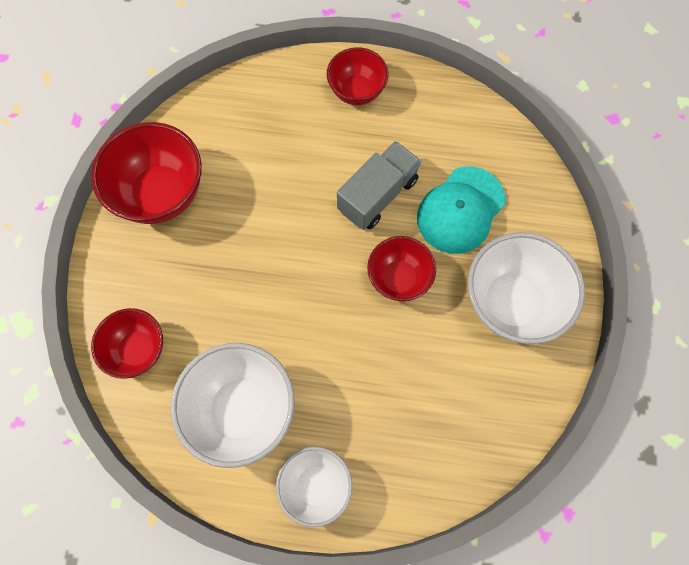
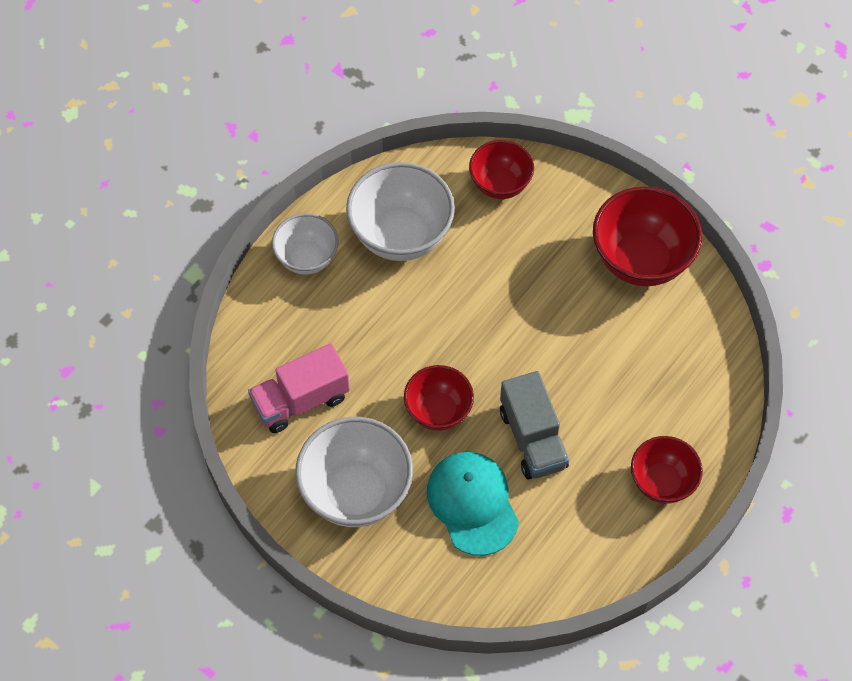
camera: 120 degrees right, 10 degrees down
none -> pink truck [248,344,350,433]

